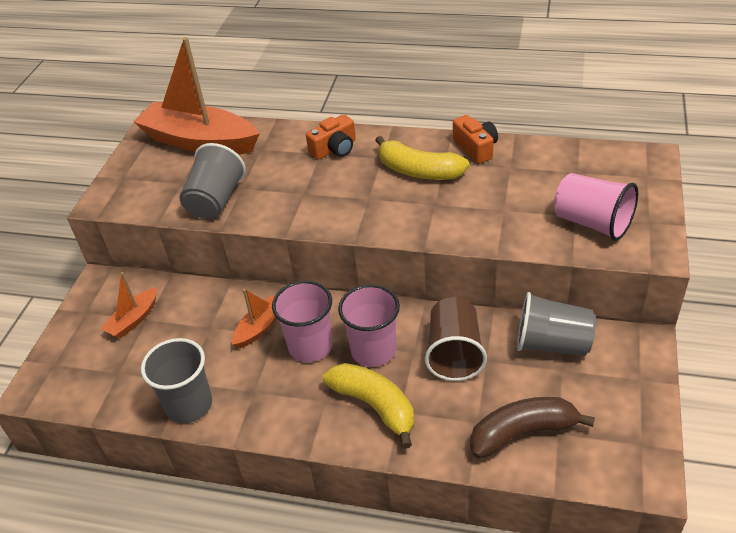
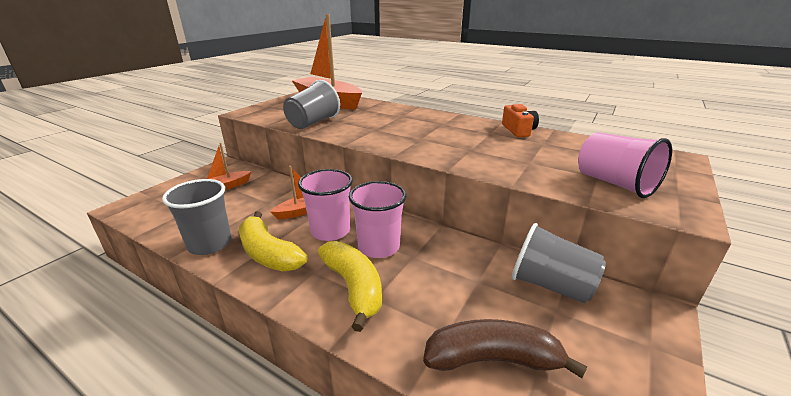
camera: 15 degrees right, 15 degrees down
orange camera [306,114,356,159] -> none
yellow banana [375,136,469,180] -> yellow banana moved to [239,211,307,271]
brown cup [425,297,487,381] -> none

